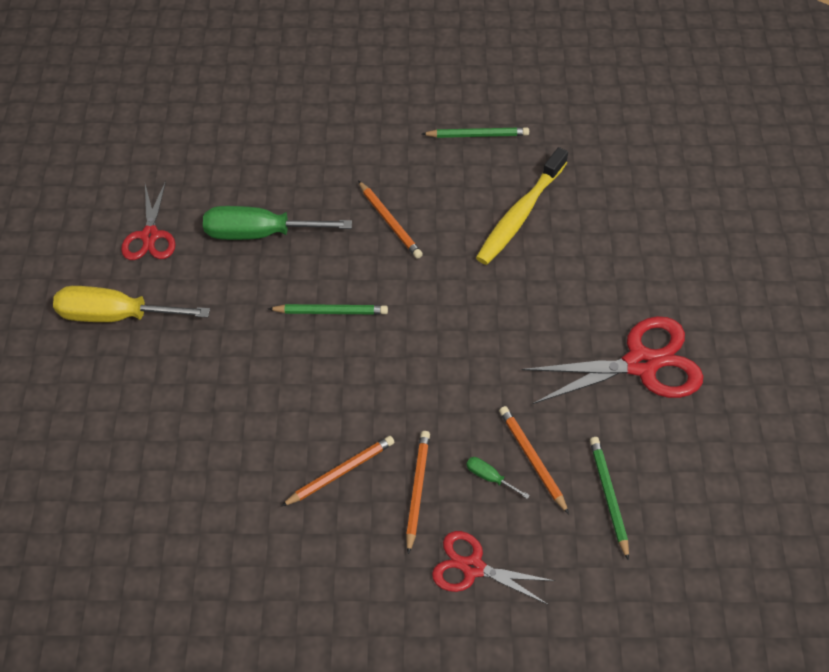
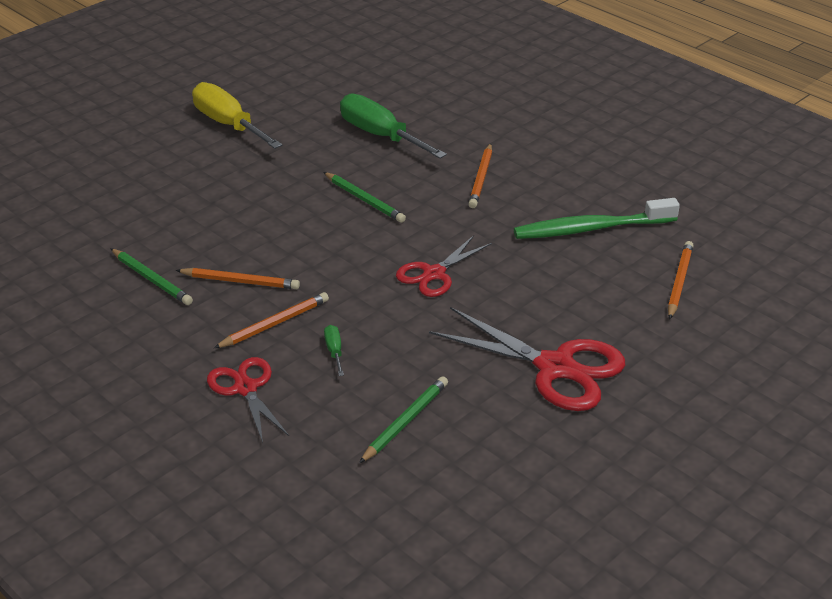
camera: 45 degrees right, 20 degrees down
red scissors [121,181,175,260] -> red scissors moved to [396,235,492,297]
green pencil [422,127,529,138] -> green pencil moved to [110,248,193,305]
yellow toothbrush [476,147,568,265] -> green toothbrush [514,198,680,239]
orange pencil [499,406,569,514] -> orange pencil moved to [668,241,694,320]

